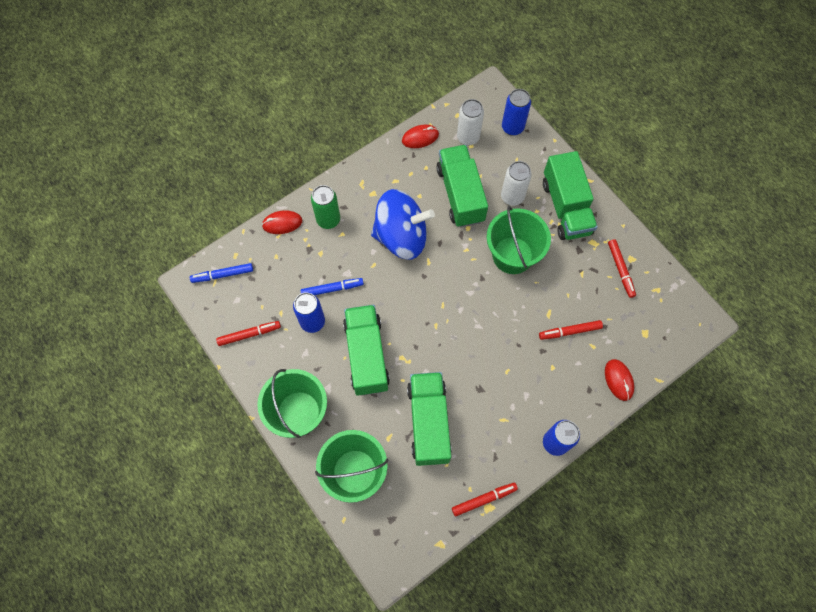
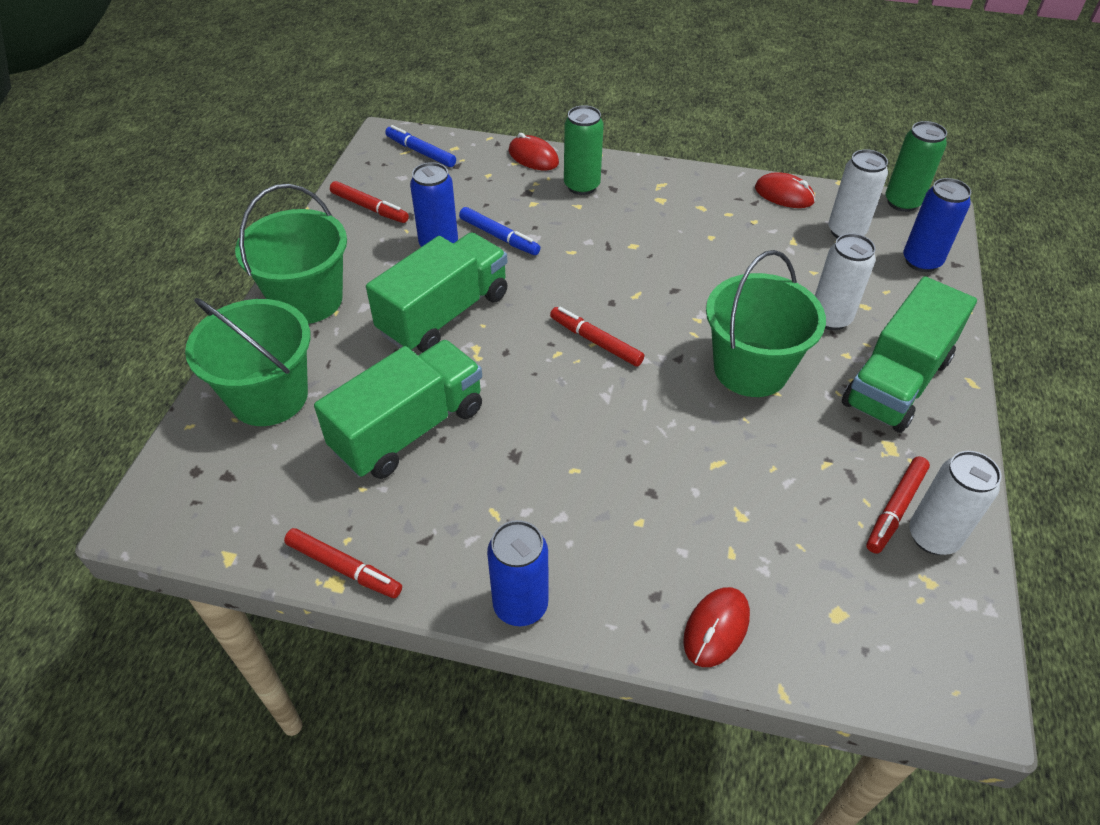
camera: 50 degrees right, 20 degrees down
blue spinning top [371,189,435,259] -> none
green truck [436,145,488,227] -> none
red marker [539,320,603,340] -> red marker moved to [550,307,644,367]
none -> green can [885,121,947,212]
none -> white can [909,451,1001,555]

